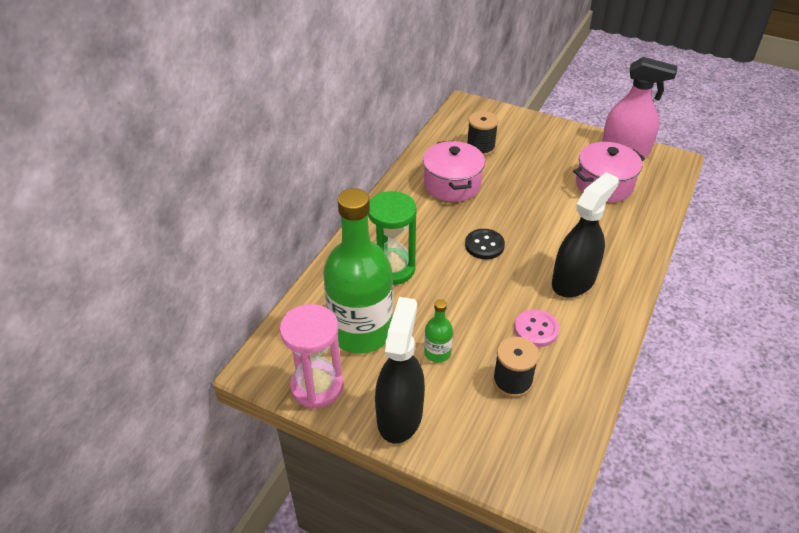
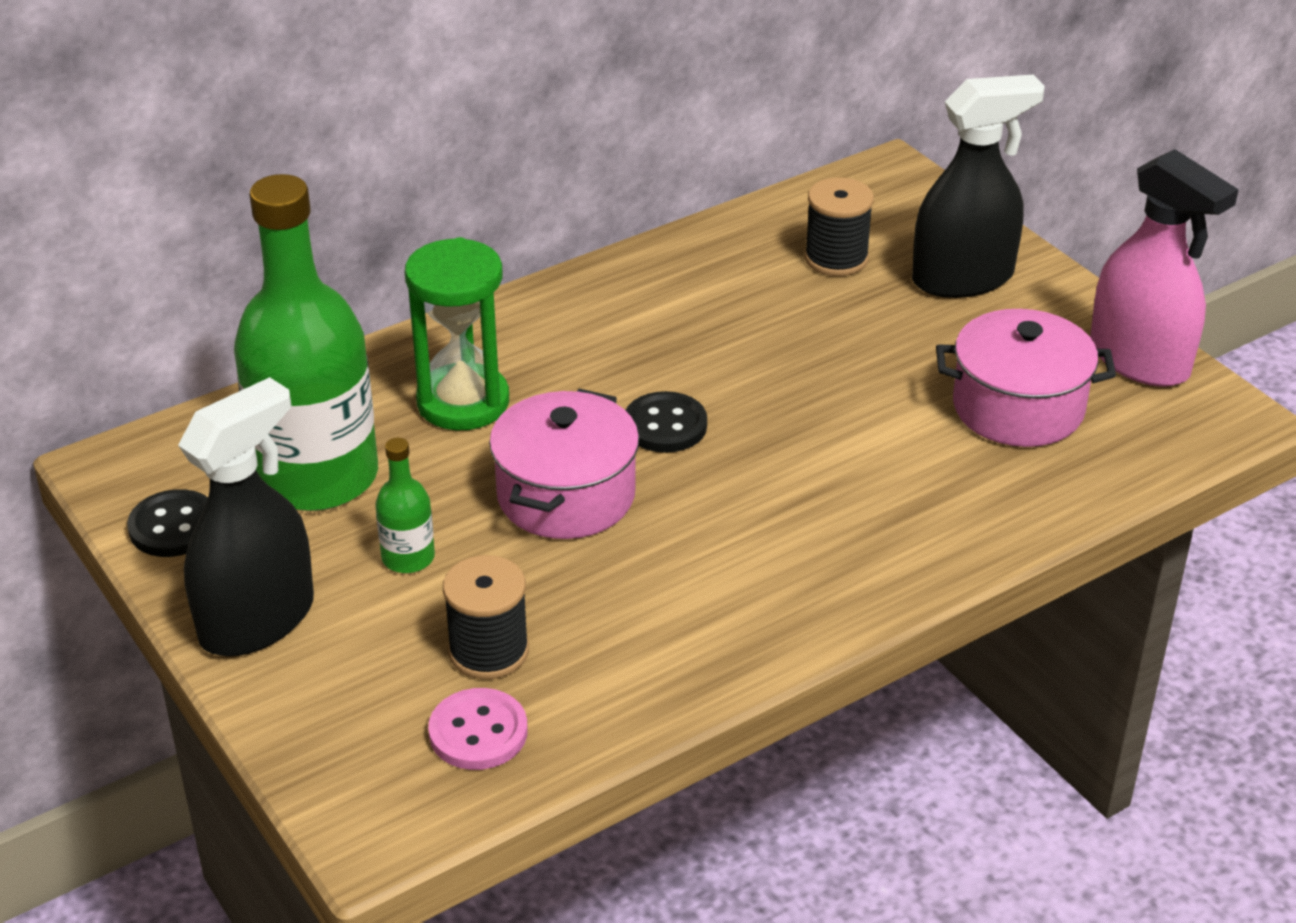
camera: 30 degrees right, 5 degrees down
pink hourglass [280,304,344,409] -> black button [127,489,208,557]
pink pot [423,140,485,202] -> pink pot moved to [489,389,639,539]
pink button [514,309,559,347] -> pink button moved to [428,688,528,770]
black spray bottle [552,172,619,297] -> black spray bottle moved to [912,75,1045,298]

